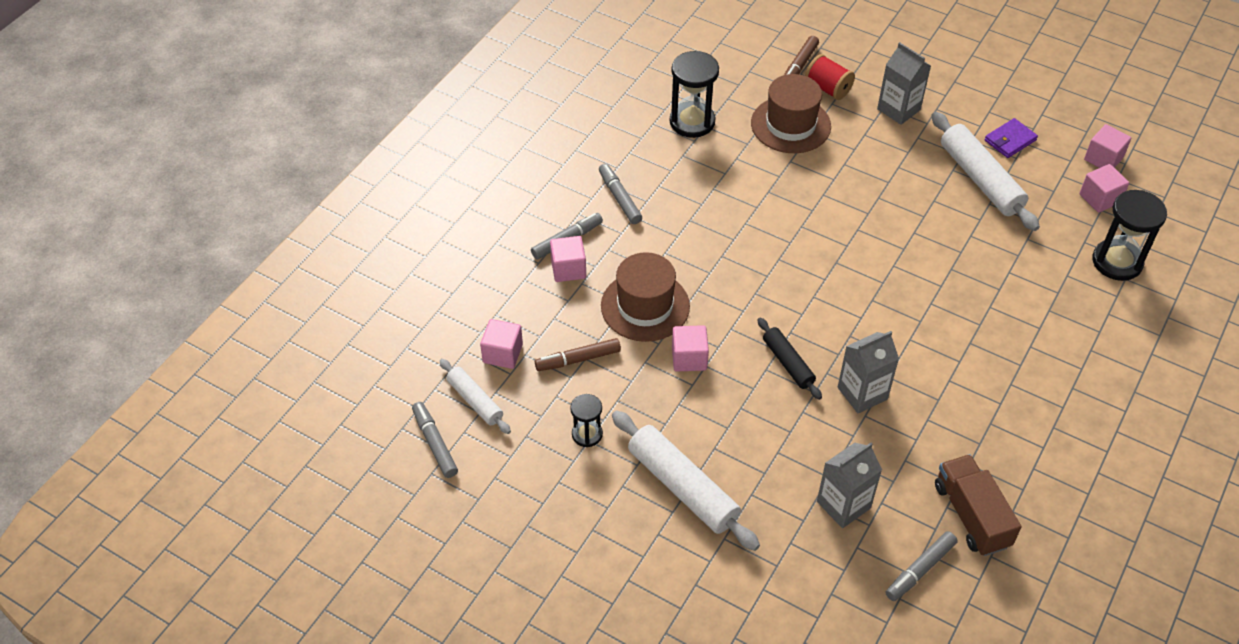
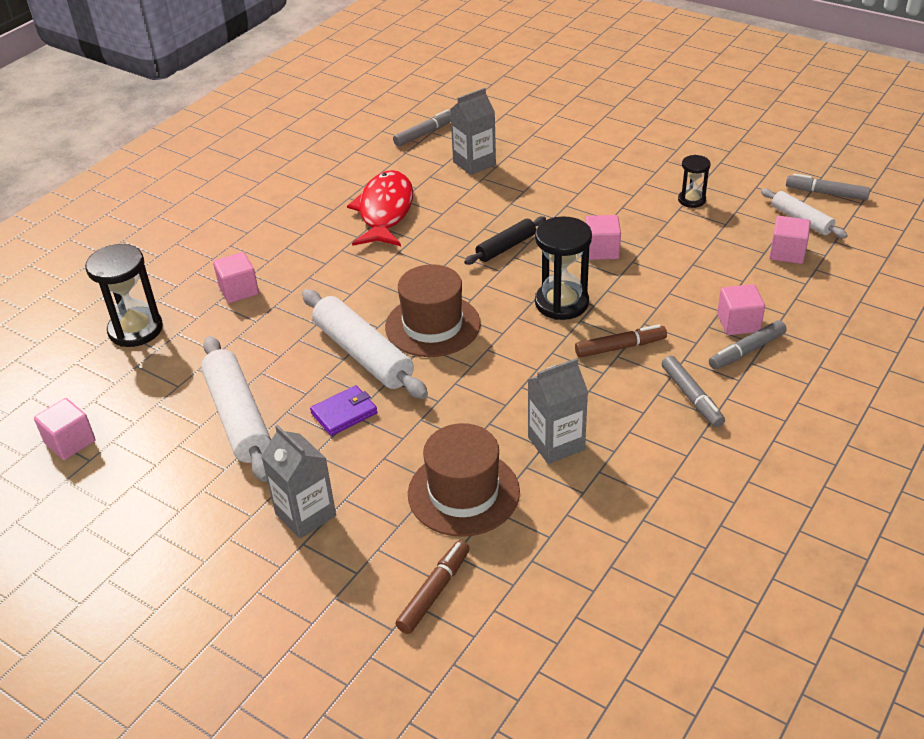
camera: 175 degrees left, 10 degrees down
grey marker [412,402,458,478] -> grey marker turned 135 degrees clockwise [786,174,870,200]
brown marker [535,338,621,371] -> brown marker moved to [575,324,667,358]
brown hat [601,252,690,342] -> brown hat moved to [385,264,481,357]
white rolling pin [612,410,760,551] -> white rolling pin moved to [302,289,428,399]
black hourglass [670,51,719,138] -> black hourglass moved to [535,216,592,320]
black rolling pin [758,318,822,400] -> black rolling pin turned 75 degrees clockwise [464,216,546,265]
red spool [805,54,855,100] -> none
grey carton [838,331,899,414] -> grey carton moved to [528,358,588,464]
brown truck [935,454,1021,556] -> none
purple wallet [984,118,1038,158] -> purple wallet moved to [310,385,377,436]
pink cube [1080,164,1129,213] -> pink cube moved to [213,252,259,303]
none -> red fish [347,170,413,246]

